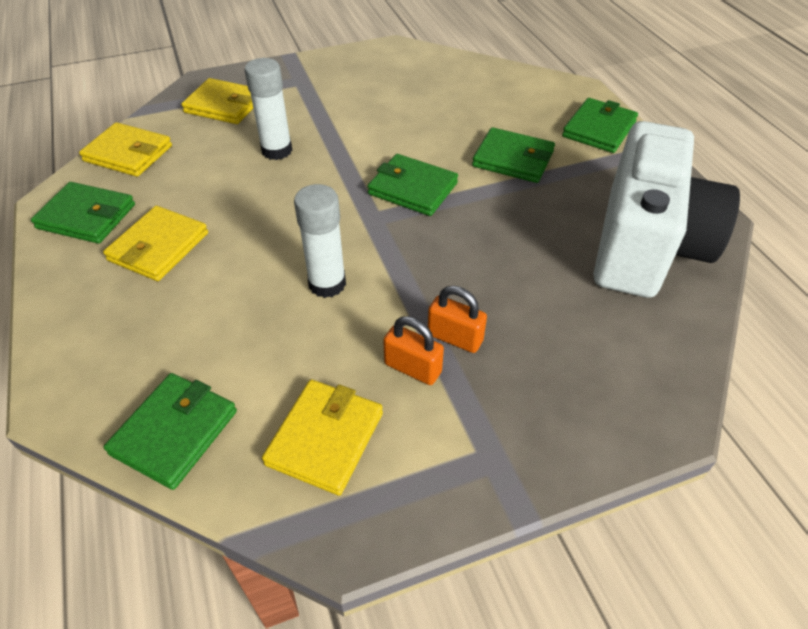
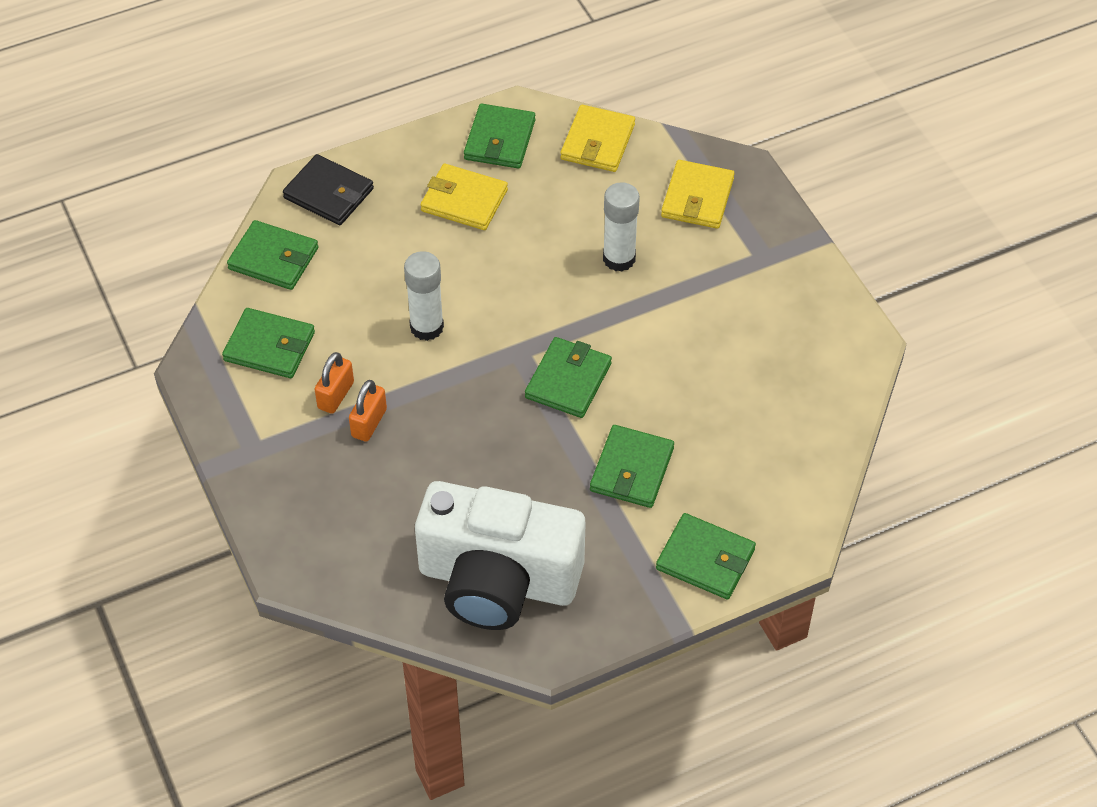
camera: 85 degrees right, 5 degrees up
yellow wallet [262,380,383,496] -> green wallet [222,308,315,378]
none -> black wallet [283,154,374,225]

